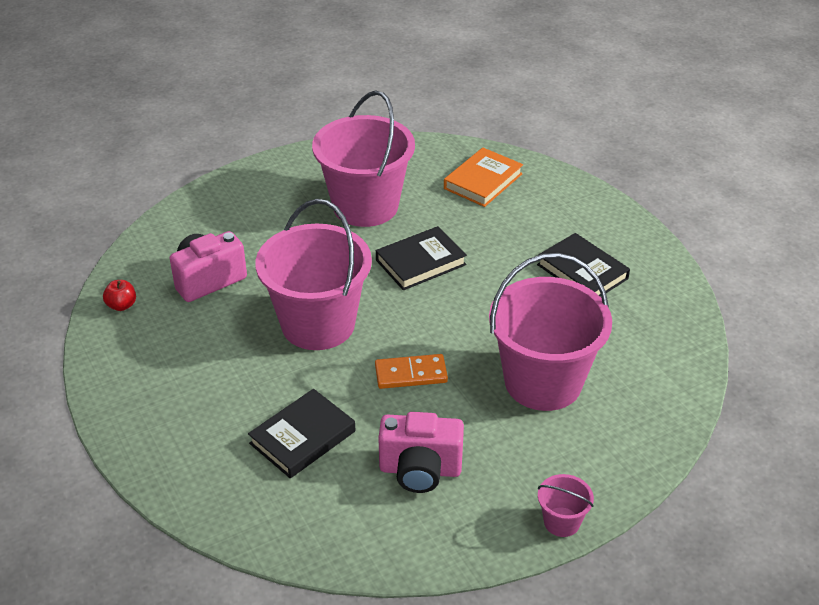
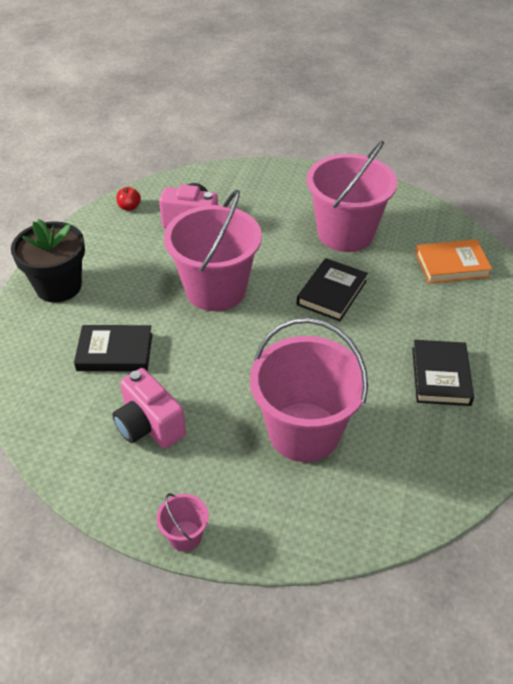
camera: 45 degrees right, 5 degrees up
orange domino [375,354,448,389] -> none
black book [376,226,467,290] -> black book turned 75 degrees counterclockwise [297,258,368,321]
none -> black flower pot [11,219,85,303]

